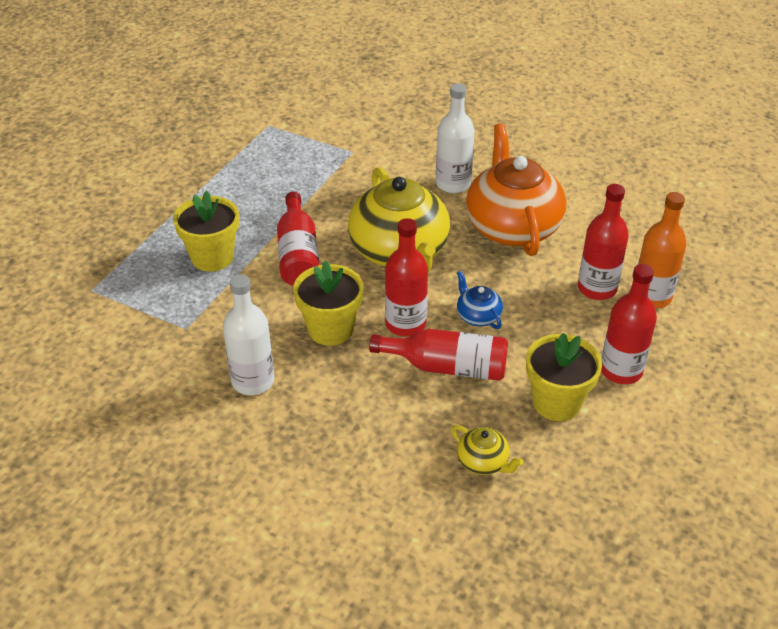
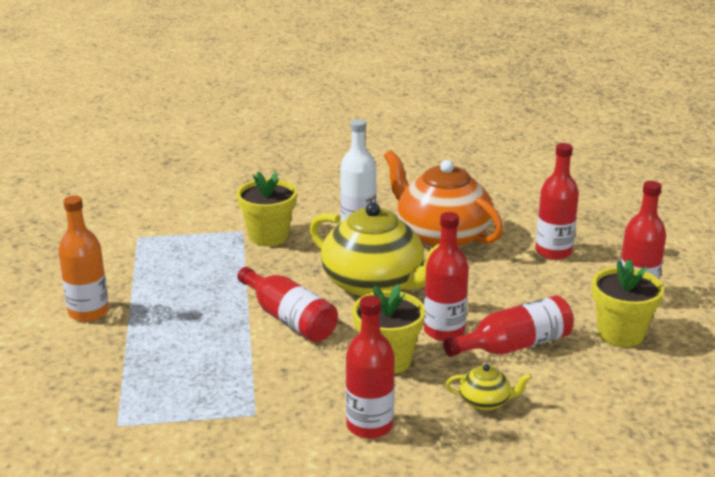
camera: 35 degrees left, 15 degrees down
yellow flower pot [173,191,239,272] -> yellow flower pot moved to [237,171,297,246]
white bottle [223,274,274,395] -> red bottle [346,295,395,439]
yellow teapot [451,425,524,475] -> yellow teapot moved to [446,364,532,411]
blue teapot [457,271,503,329] -> none
orange bottle [638,192,686,309] -> orange bottle moved to [58,196,109,322]

